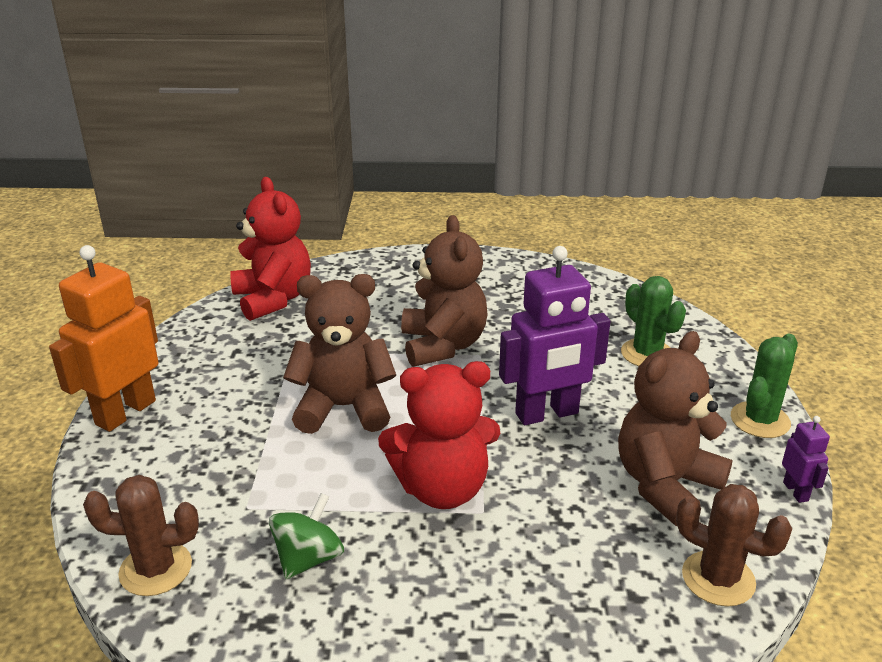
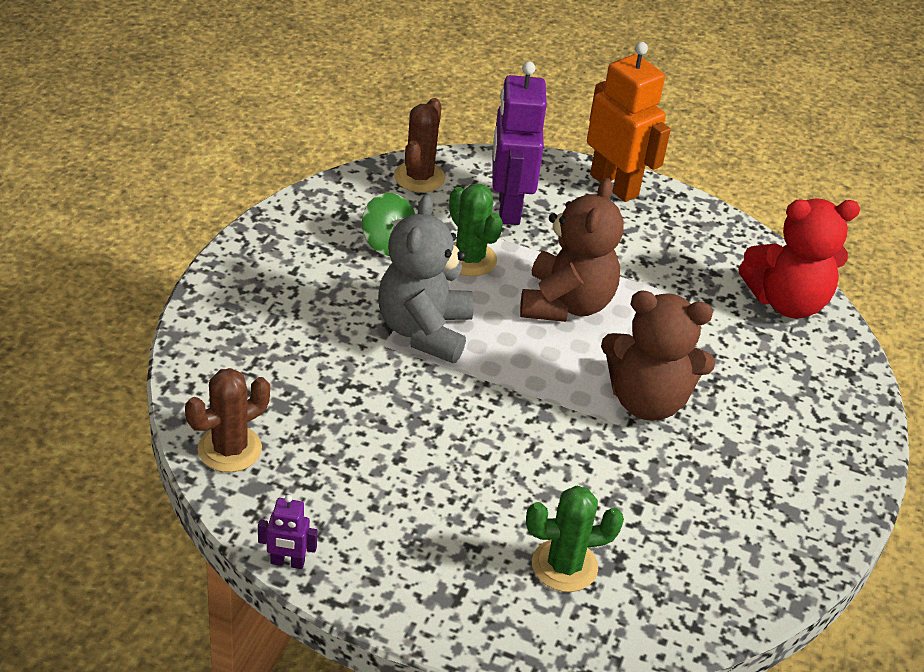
camera: 105 degrees right, 10 degrees up
red teddy bear [378,361,500,509] -> grey teddy bear [378,195,474,363]
purple robot [499,246,611,425] -> purple robot moved to [492,61,547,225]
brown teddy bear [618,331,733,526] -> none
green cactus [731,334,798,438] -> green cactus moved to [449,184,503,276]

